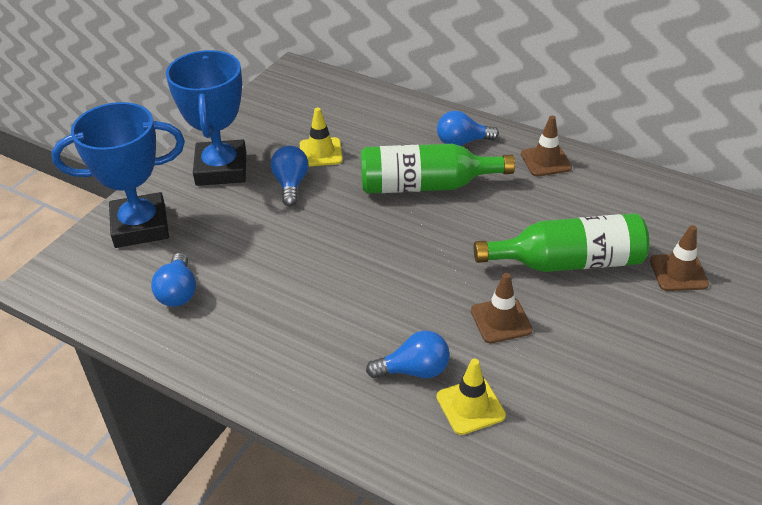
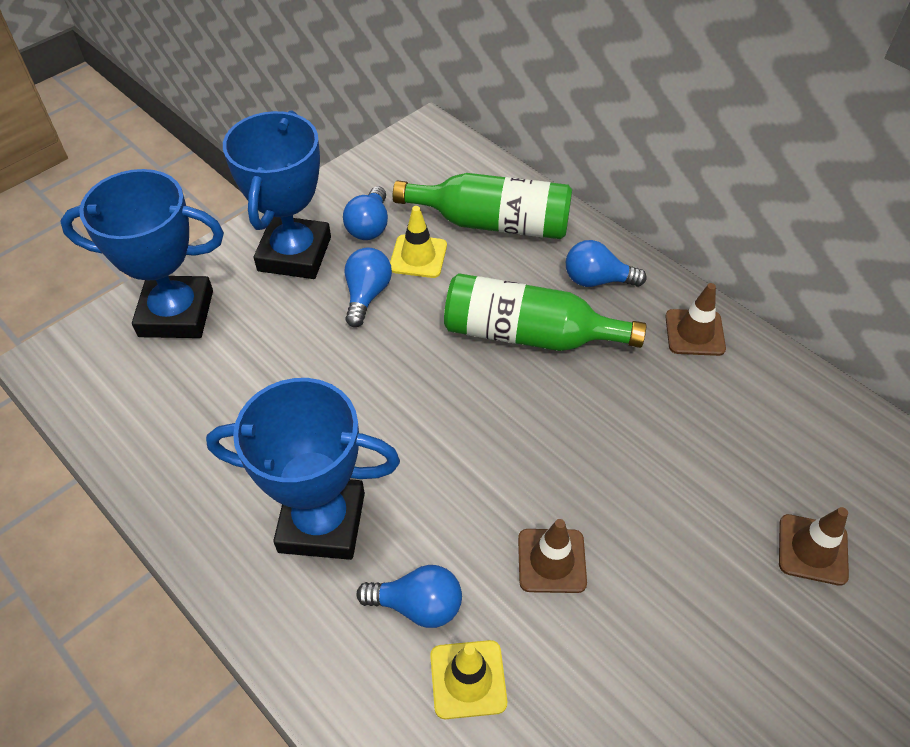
camera: 15 degrees right, 10 degrees up
blue light bulb [151,253,196,307] -> blue light bulb moved to [343,186,388,240]
green bottle [474,213,649,272] -> green bottle moved to [393,173,572,239]
none -> blue trophy [206,378,400,560]

